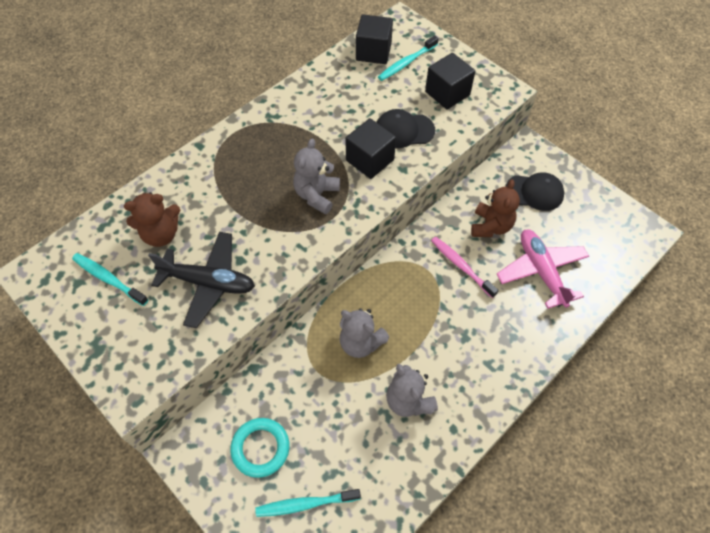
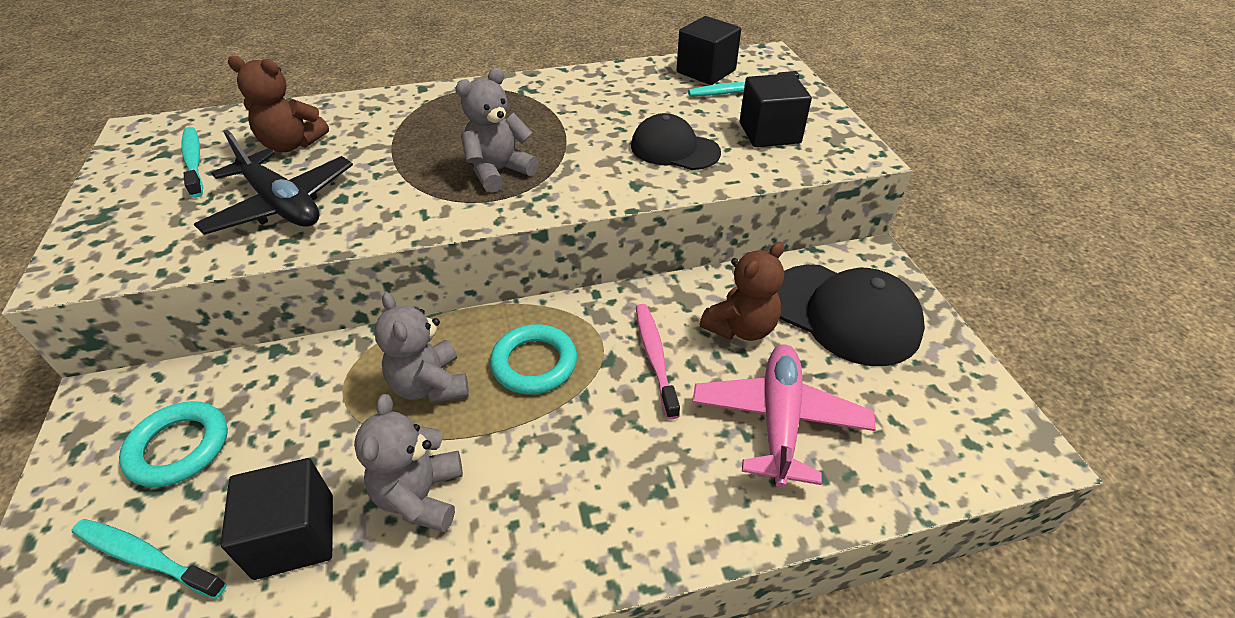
camera: 30 degrees right, 15 degrees down
black cube [345,118,396,179] -> black cube moved to [221,458,333,580]
black cap [505,173,564,211] -> black cap [777,265,925,366], size x1.54
none -> turquoise ring [490,324,577,394]

